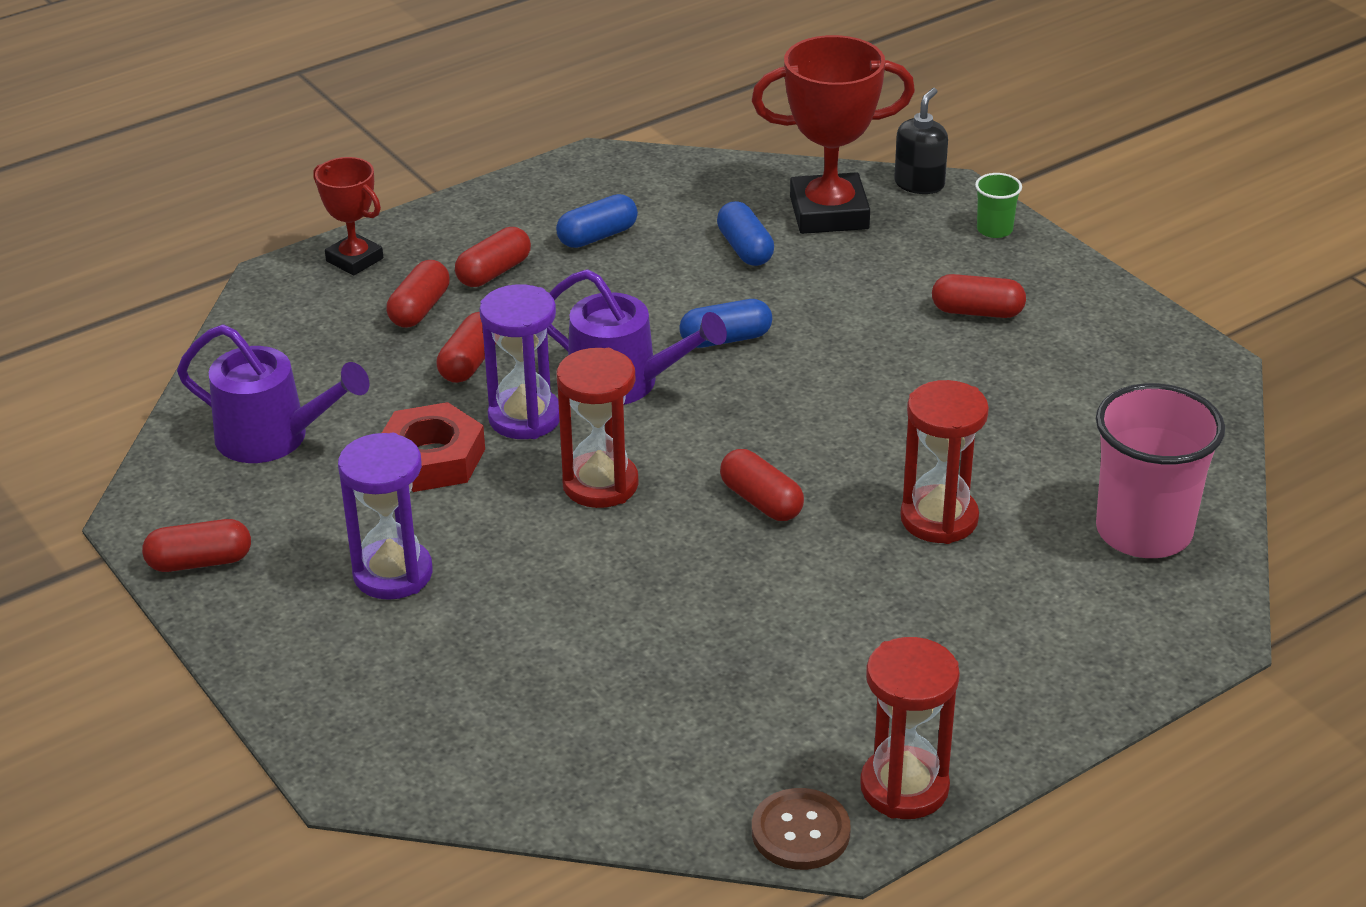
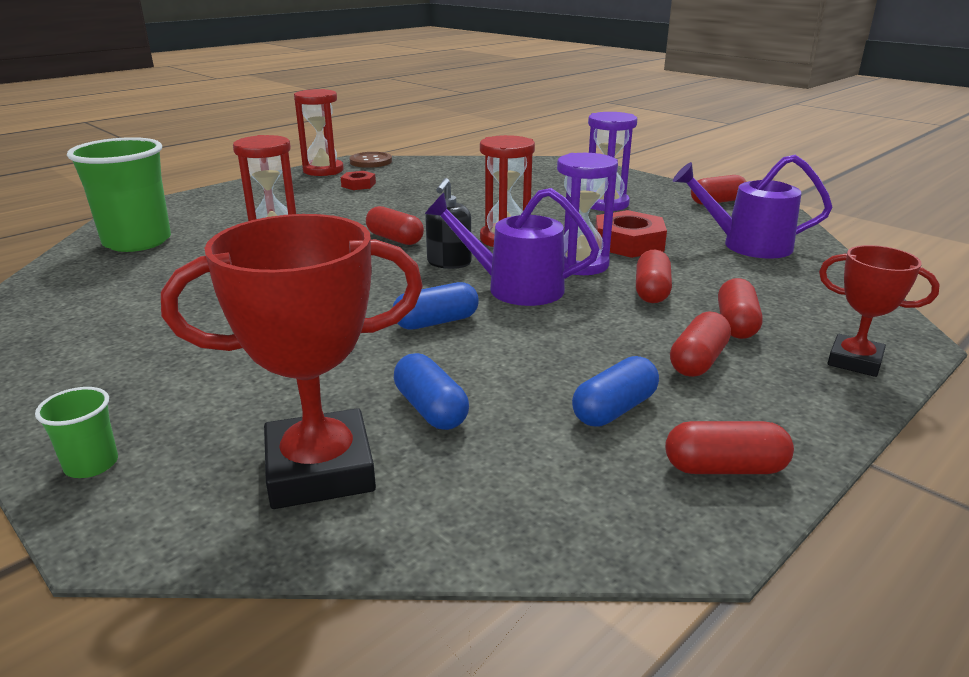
camera: 170 degrees right, 10 degrees down
black soap dispenser [894,88,948,194] -> black soap dispenser moved to [425,178,472,269]
red capsule [932,274,1026,318] -> red capsule moved to [665,421,794,474]
pink cup [1096,383,1225,558] -> green cup [67,137,171,252]
none -> red nut [341,171,376,190]

